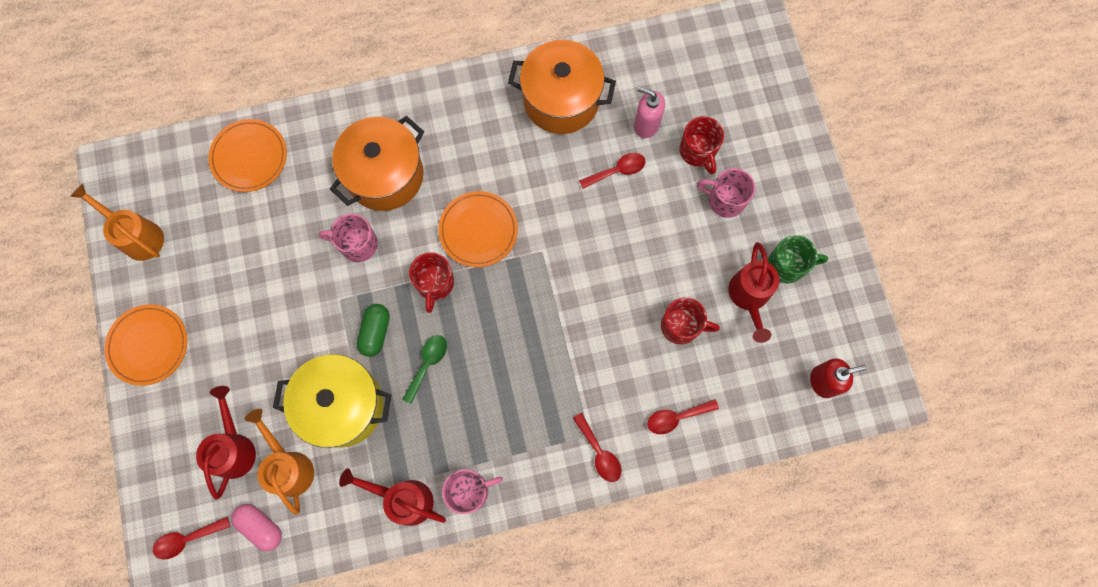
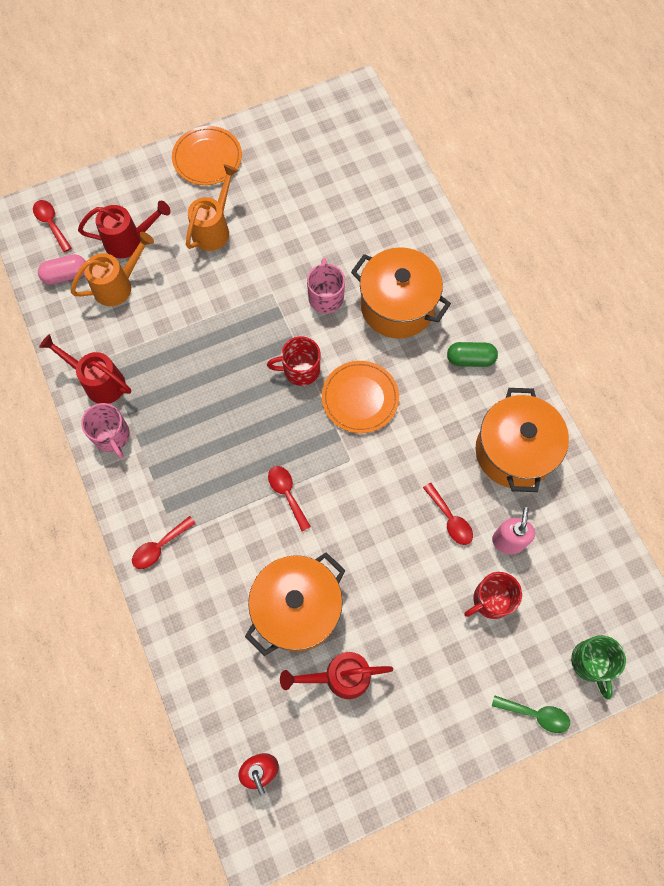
camera: 80 degrees right, 5 degrees down
orange watering can [70,184,164,261] -> orange watering can moved to [186,165,239,251]
orange plate [208,119,287,192] -> none
pink capsule [231,504,282,551] -> pink capsule turned 45 degrees clockwise [38,254,85,285]
yellow pot [273,354,391,448] -> none
red watering can [339,468,446,526] -> red watering can turned 75 degrees counterclockwise [39,334,131,404]
green capsule [357,304,390,357] -> green capsule moved to [447,342,498,367]
green spoon [402,335,447,404] -> green spoon moved to [492,695,570,733]
red spoon [647,399,719,434] -> red spoon moved to [268,466,311,531]
red mug [661,297,720,345] -> orange pot [245,552,346,656]
pink mug [697,168,755,218] -> none
green mug [768,235,828,284] -> green mug moved to [571,635,626,699]

